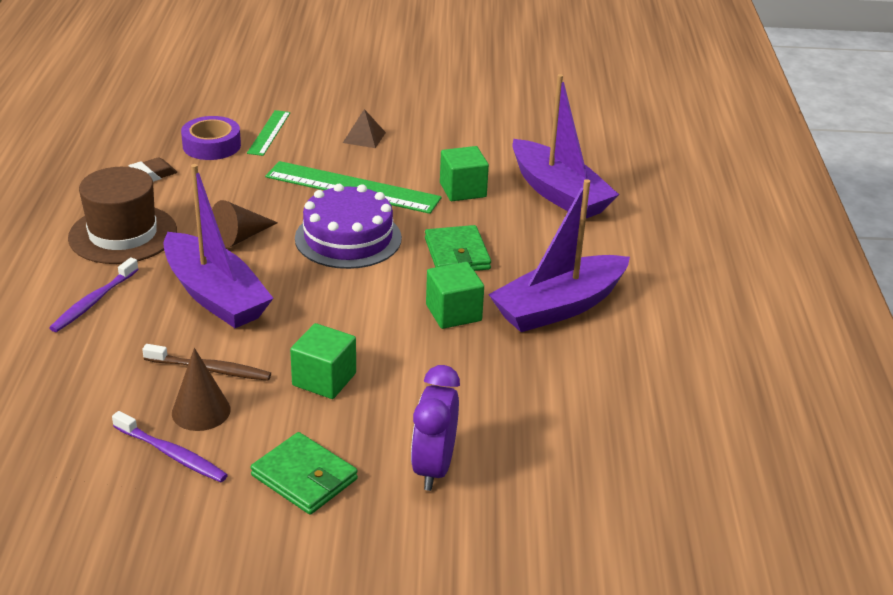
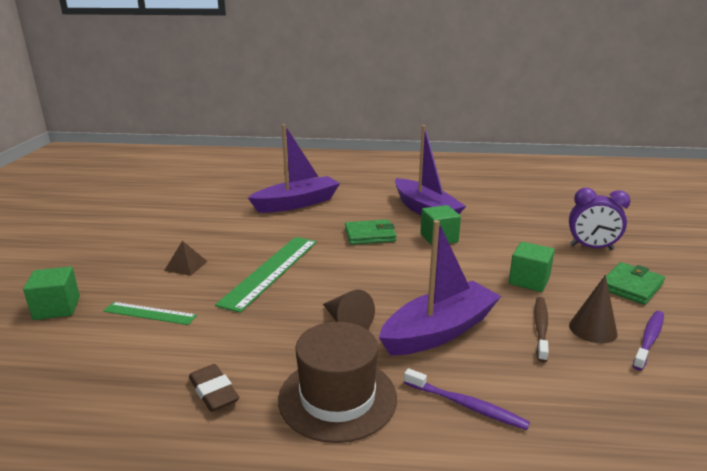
camera: 85 degrees left, 10 degrees down
purple tape [181,116,241,160] -> none
purple cake [295,184,402,269] -> none
green cube [440,146,489,201] -> green cube moved to [23,267,80,320]

